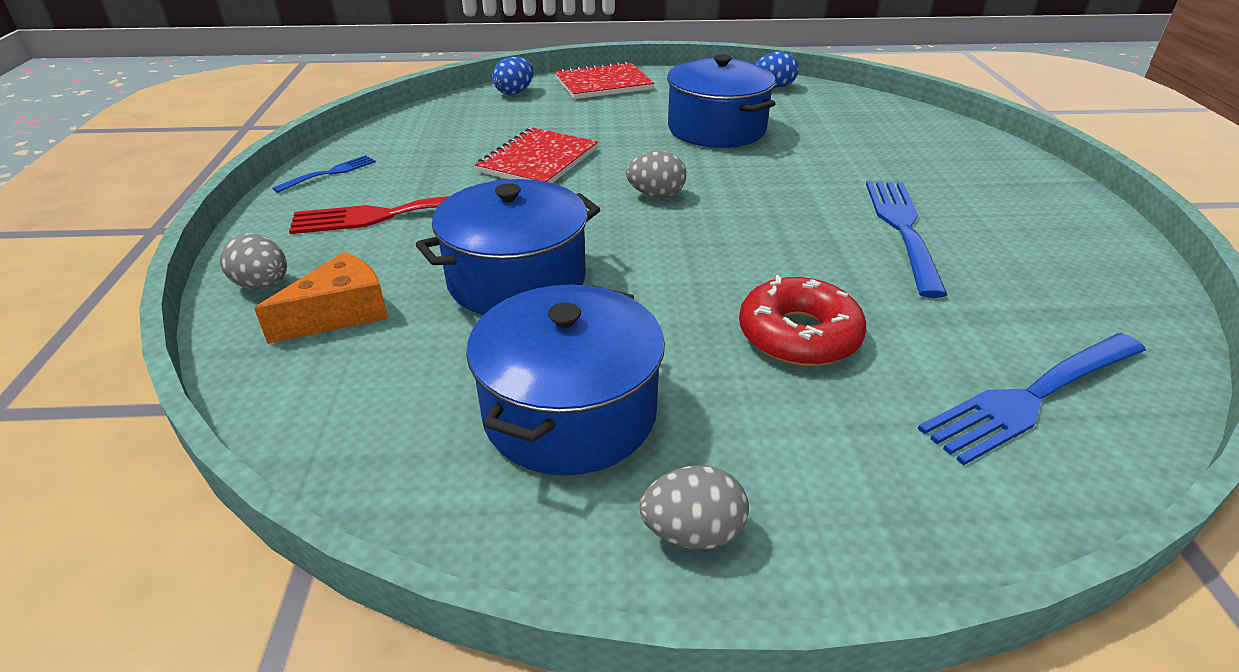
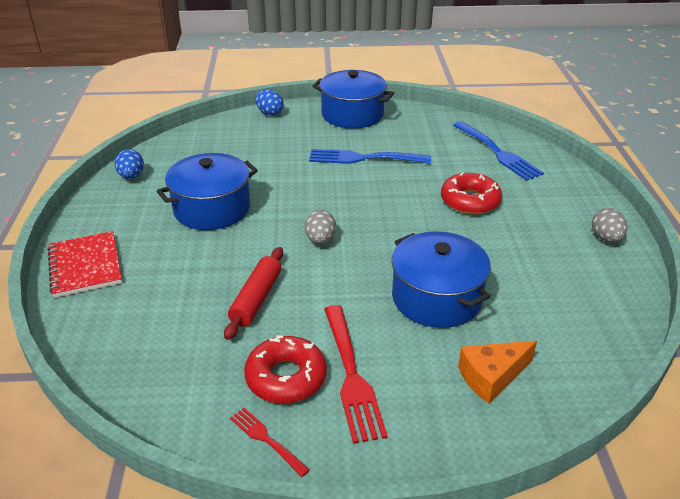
camera: 90 degrees left, 0 degrees up
grey egg [220,233,287,289] -> none
orange cheese [254,252,388,344] -> orange cheese turned 75 degrees counterclockwise [458,341,537,404]
blue fork [272,155,376,193] -> red fork [230,408,310,477]
blue pot [466,284,665,475] -> blue pot moved to [313,70,394,129]
red notebook [475,127,598,183] -> red rolling pin [224,247,283,340]
blue egg [492,57,534,95] -> blue egg moved to [255,90,283,116]
none -> red donut [244,335,327,404]

